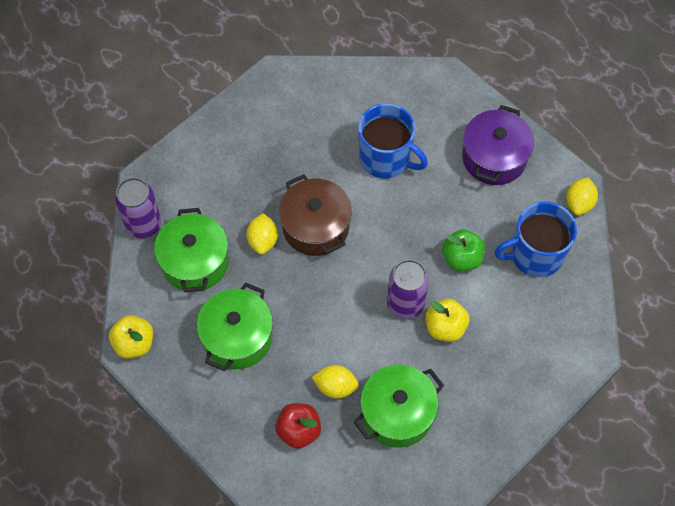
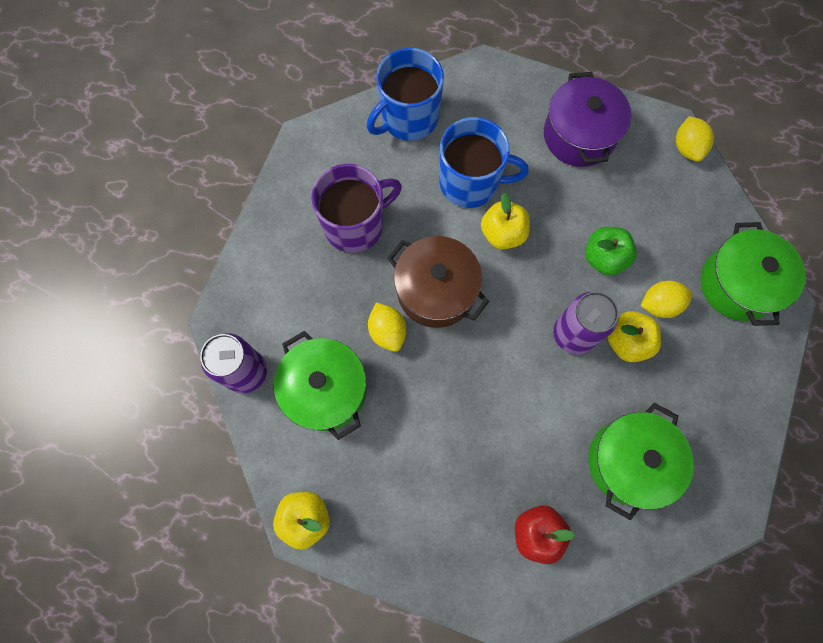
camera: 25 degrees left, 10 degrees up
green pot [197,282,273,371] -> green pot moved to [701,222,806,326]
yellow lemon [312,365,359,398] -> yellow lemon moved to [640,281,693,318]
blue mug [495,202,577,277] -> blue mug moved to [367,48,444,141]
none -> purple mug [311,164,402,253]
none -> yellow apple [481,193,530,249]

